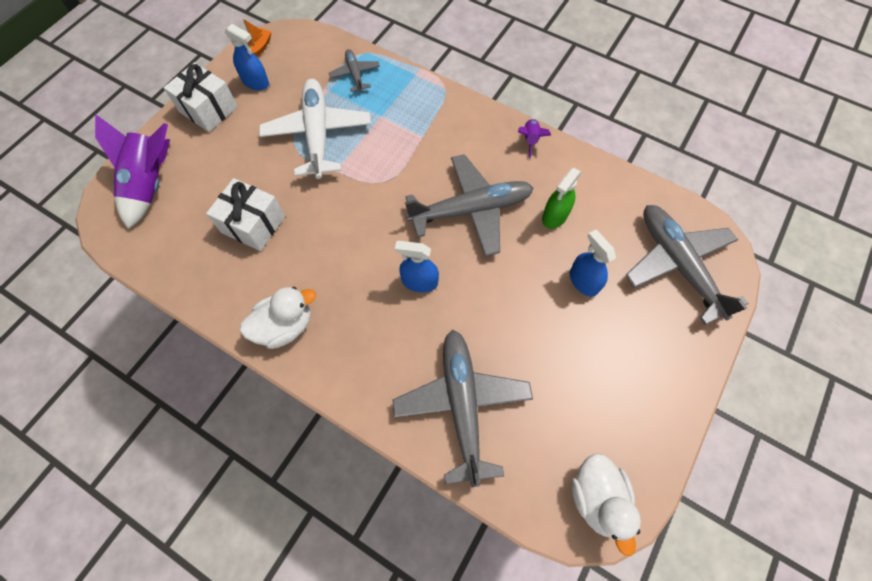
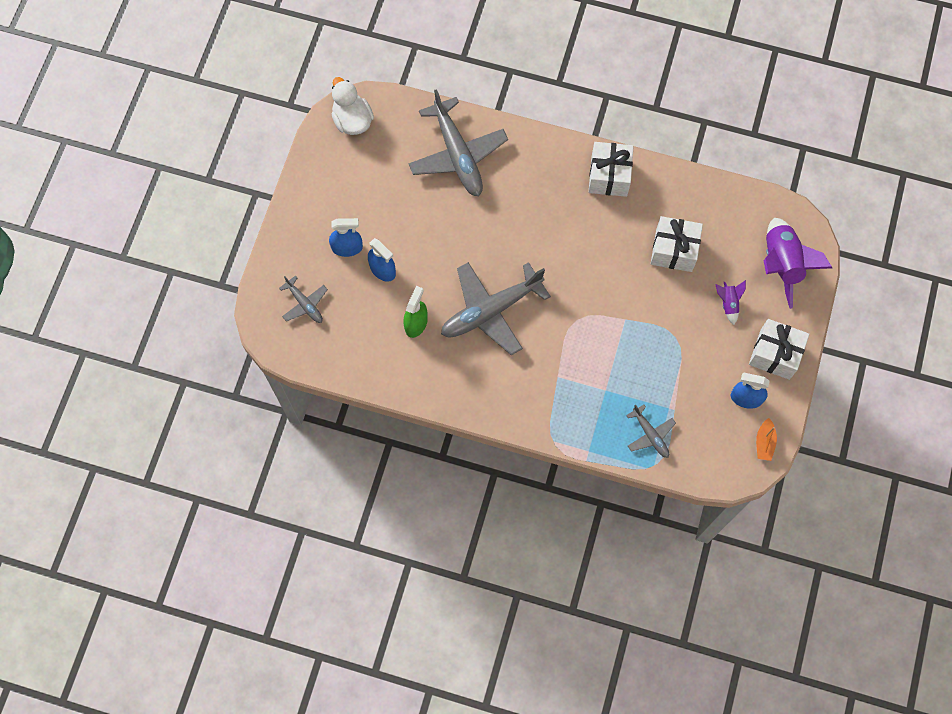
camera: 165 degrees right, 5 degrees up
white duck [240,287,316,349] -> white gift [589,142,634,197]
white plane [259,79,371,179] -> none
blue spray bottle [395,241,439,292] -> blue spray bottle moved to [329,218,363,257]
purple rocket [518,118,551,158] -> purple rocket moved to [715,280,746,325]
grey plane [626,205,748,325] -> grey plane [279,275,328,323], size x0.50

